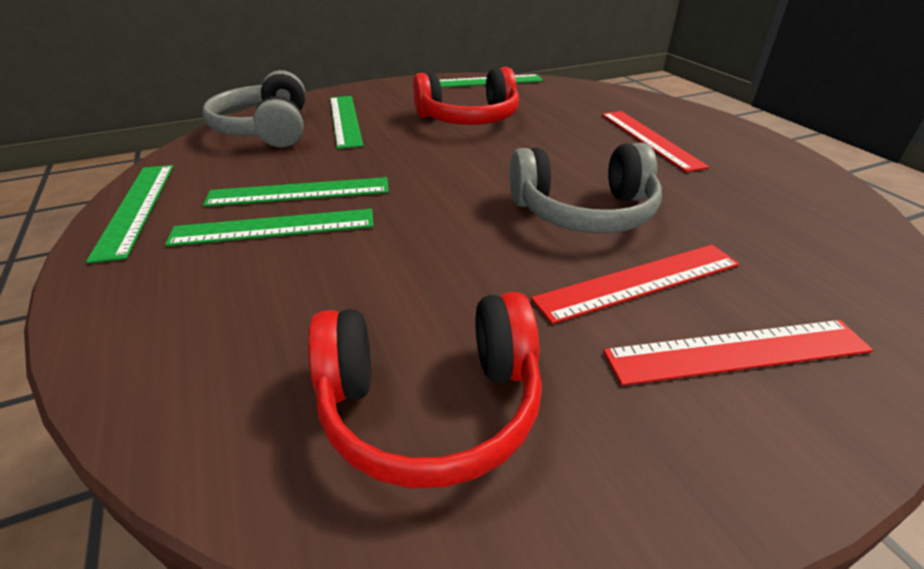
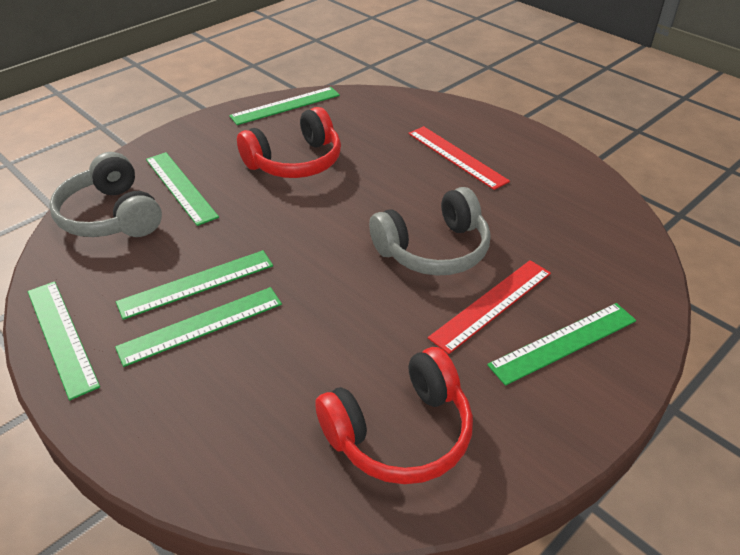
camera: 20 degrees left, 5 degrees up
red ruler [603,320,873,386] -> green ruler [487,303,636,386]

